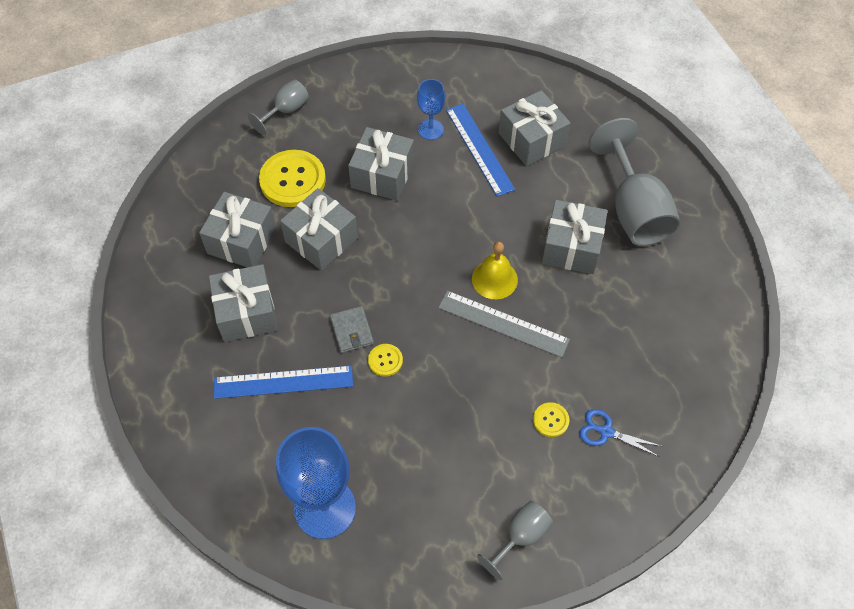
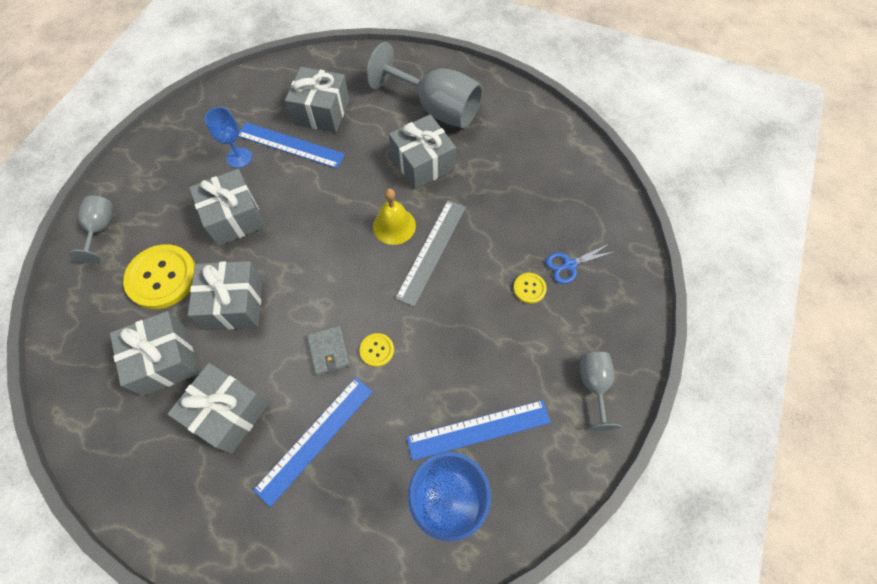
camera: 45 degrees left, 5 degrees up
grey wallet [330,306,374,353] -> grey wallet turned 45 degrees clockwise [307,325,350,376]
grey ruler [438,291,570,358] -> grey ruler turned 45 degrees counterclockwise [395,200,466,307]
none -> blue ruler [407,400,551,461]

